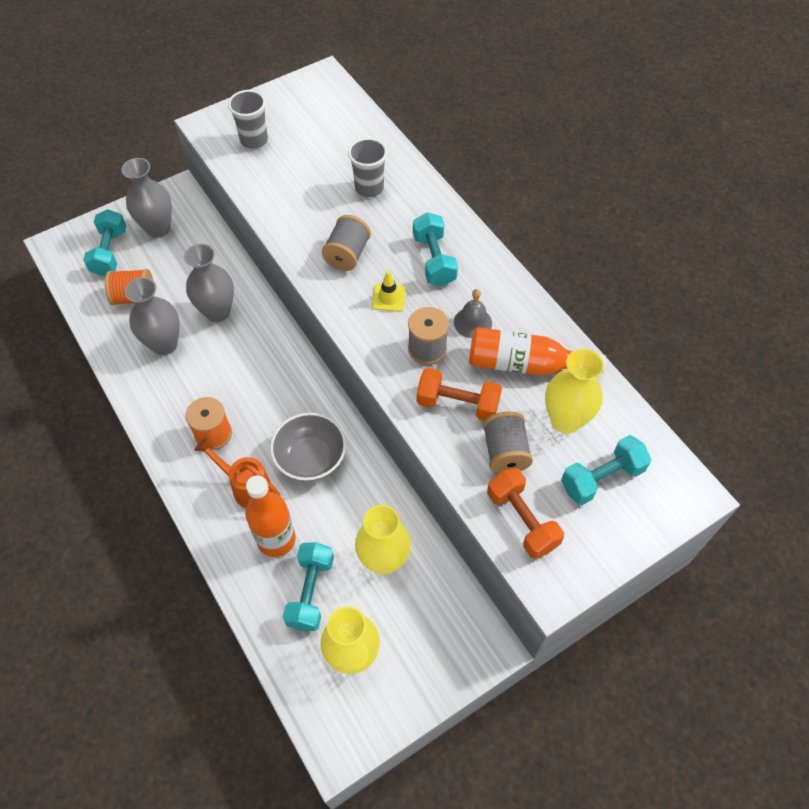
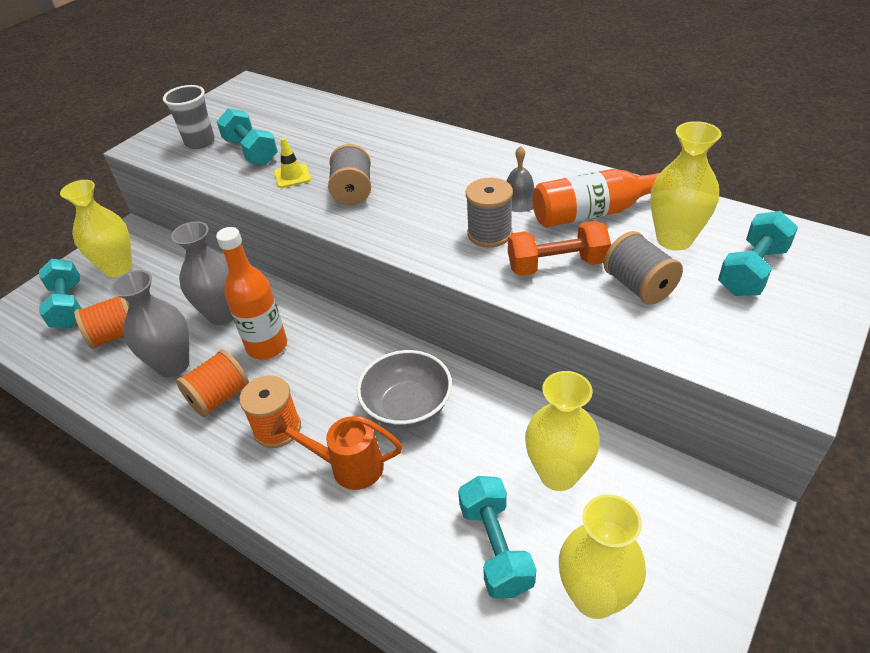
camera: 20 degrees left, 15 degrees down
grey vase [121,158,172,238] -> yellow vase [60,180,132,277]
orange bottle [245,475,296,557] -> orange bottle moved to [216,227,287,359]
grey cup [348,138,387,197] -> none
yellow traffic cone [372,271,406,312] -> yellow traffic cone moved to [274,138,311,188]
turquoise dumbbell [413,213,458,286] -> turquoise dumbbell moved to [217,108,278,165]
orange dumbbell [487,468,564,559] -> none
none -> orange spool [176,349,249,417]

